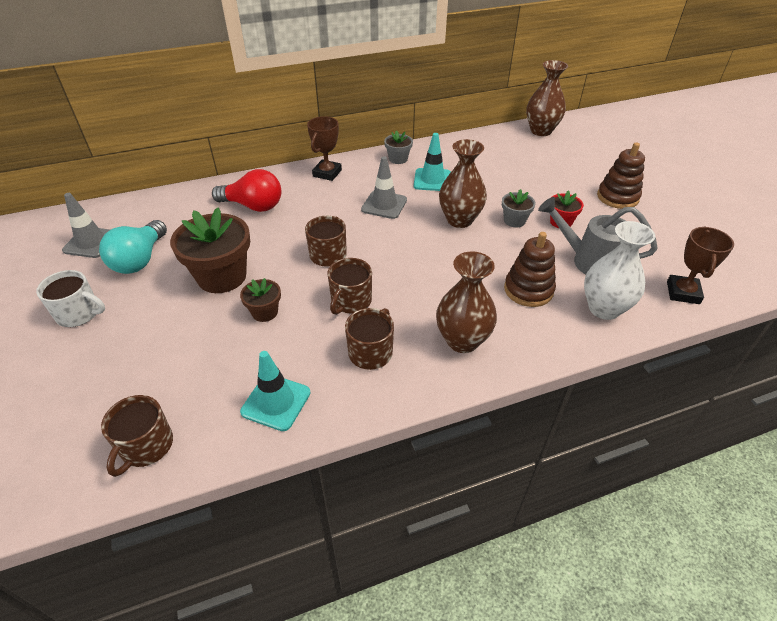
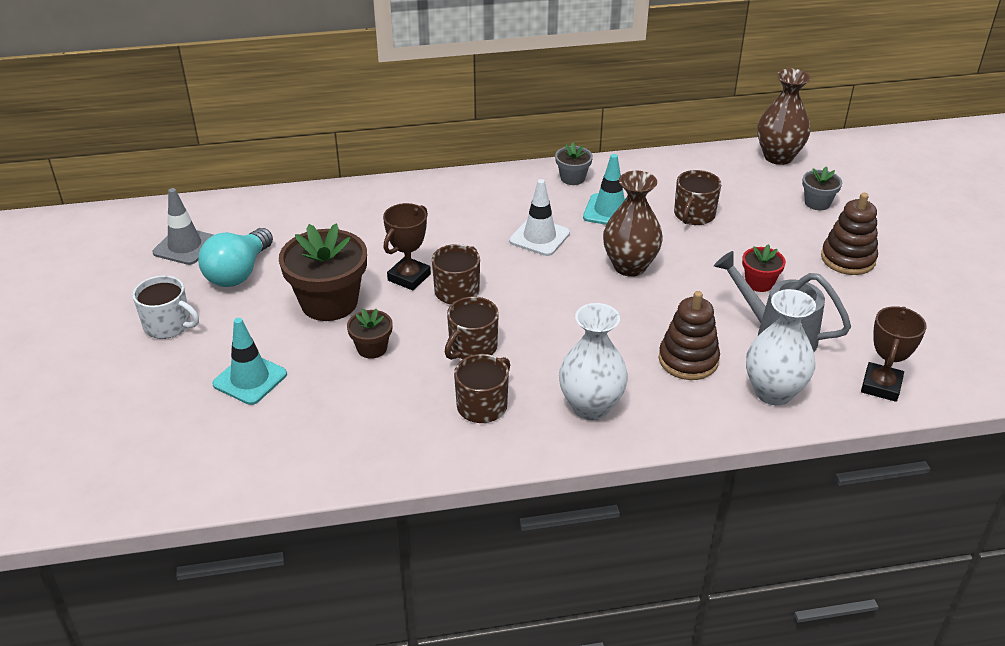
camera: 10 degrees right, 5 degrees down
brown mug [101,395,173,477] -> brown mug moved to [674,170,721,225]
red light bulb [212,169,281,212] -> none
turquoise traffic cone [240,351,310,431] -> turquoise traffic cone moved to [212,318,287,405]
brown trophy [307,116,342,181] -> brown trophy moved to [383,203,431,290]
grey traffic cone [361,156,407,219] -> white traffic cone [509,179,570,256]
brown vase [436,251,497,353] -> white vase [559,303,628,420]
grey flower pot [502,189,536,228] -> grey flower pot moved to [802,166,842,210]

